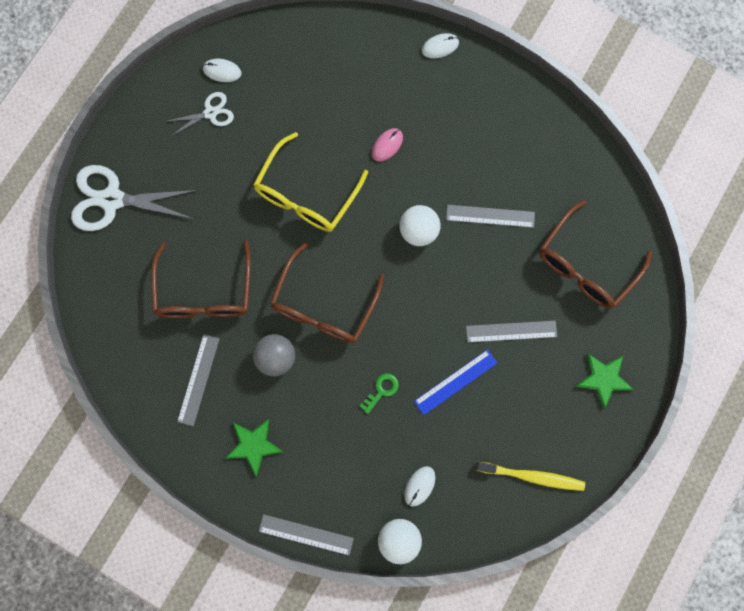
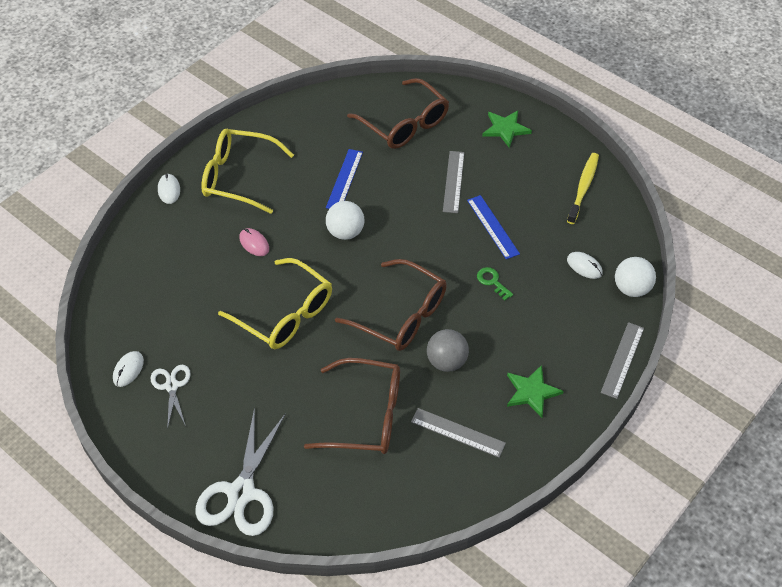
camera: 80 degrees left, 25 degrees down
grey ruler [446,205,535,228] -> blue ruler [326,149,363,209]
none -> yellow glasses [201,129,294,214]

